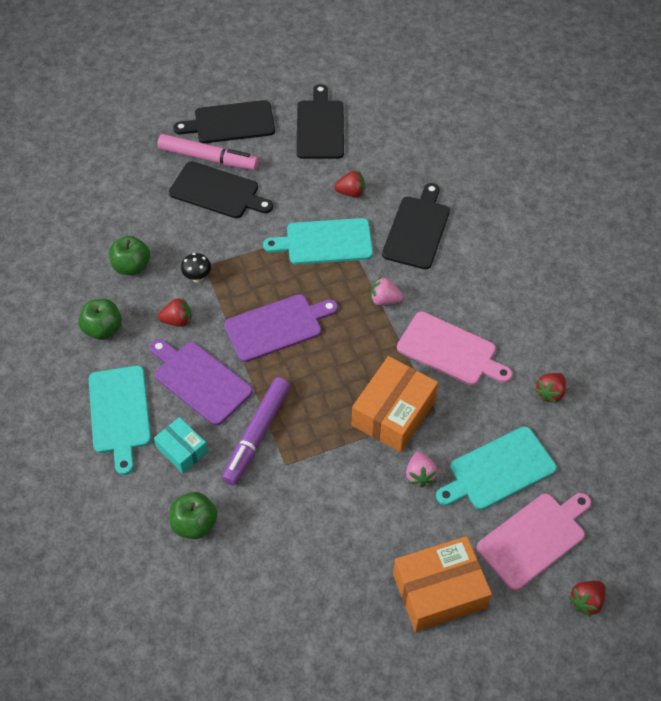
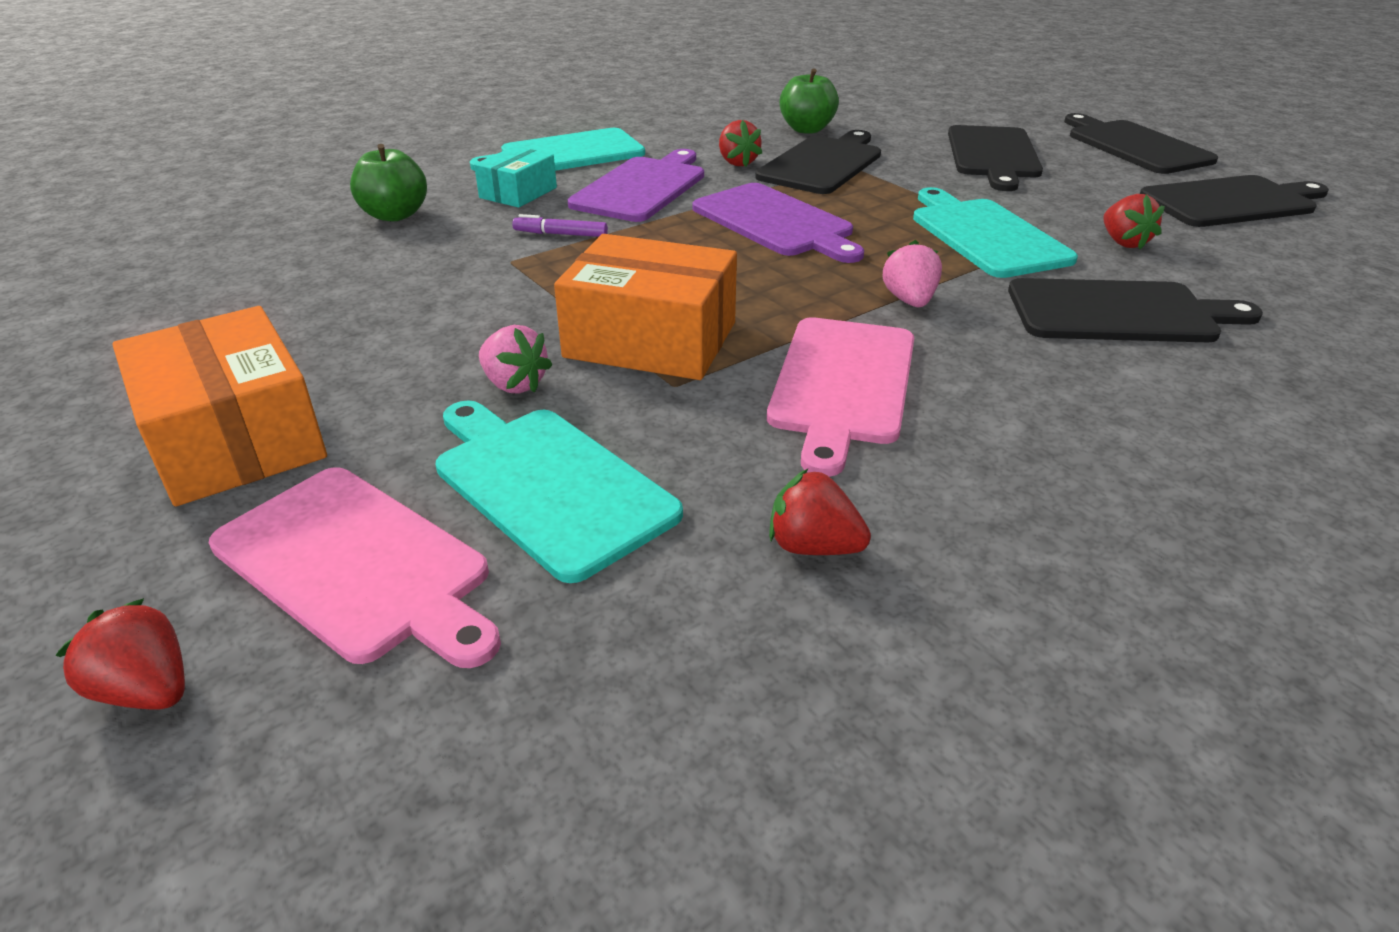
camera: 75 degrees right, 20 degrees down
green apple [78,299,122,340] -> none
pink marker [158,134,258,170] -> none
black mushroom [181,253,211,283] -> black cutting board [755,130,881,194]
purple marker [222,377,290,485] -> purple marker [512,214,608,237], size x0.46
pink strawberry [406,452,437,487] -> pink strawberry turned 120 degrees counterclockwise [479,325,552,394]

